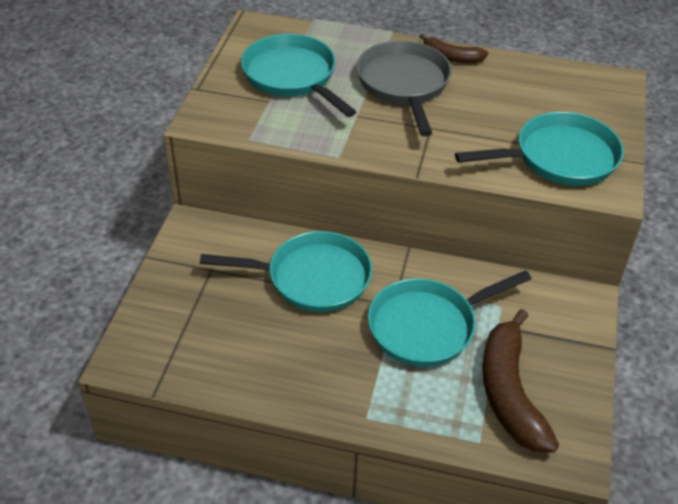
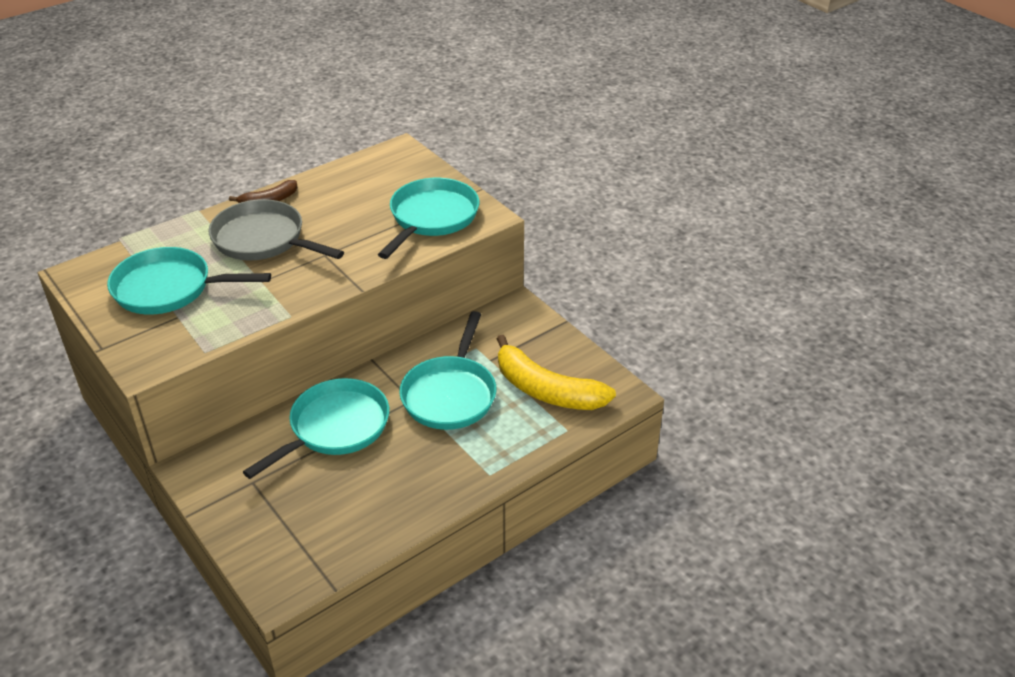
camera: 50 degrees left, 5 degrees down
brown banana [482,309,559,453] -> yellow banana [497,335,616,410]

